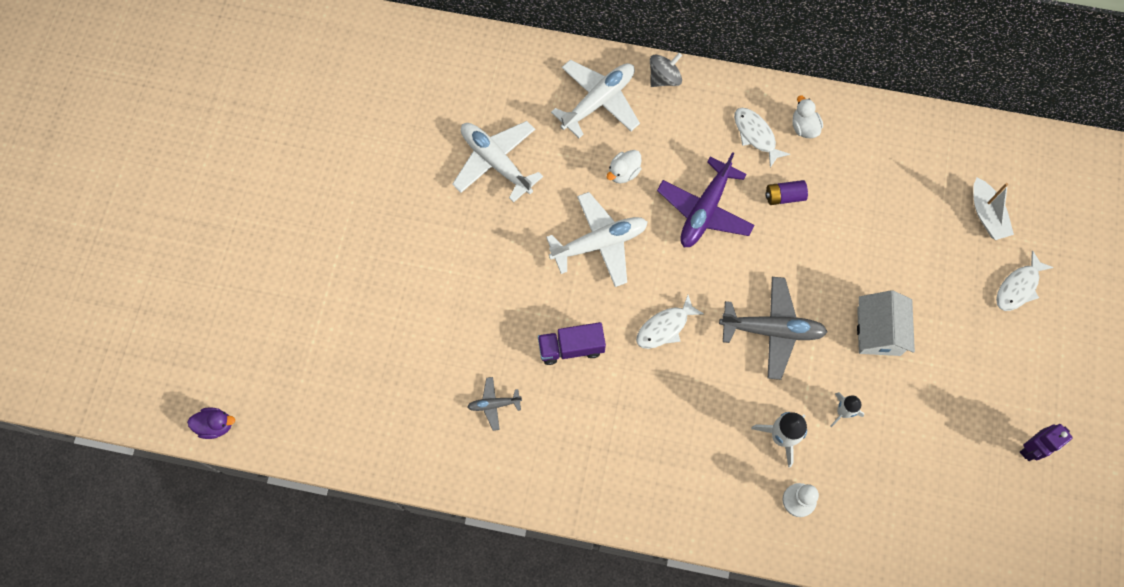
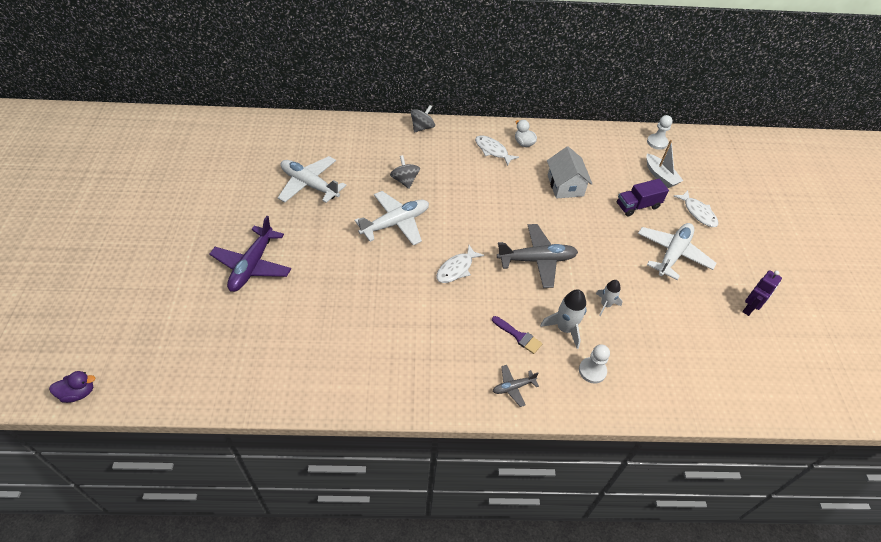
camera: 15 degrees left, 20 degrees down
grey plane [467,377,522,431] -> grey plane moved to [493,365,539,407]
purple truck [538,322,606,365] -> purple truck moved to [617,179,669,216]
white plane [551,60,640,138] -> white plane moved to [638,223,717,280]
white duck [607,150,642,183] -> grey spinning top [390,155,420,189]
purple plane [657,152,755,247] -> purple plane moved to [210,216,291,292]
purple battery [765,180,808,205] -> none
white house [857,290,915,356] -> white house moved to [547,146,593,199]
white fish [996,250,1054,311] -> white fish turned 60 degrees counterclockwise [674,190,718,227]
none -> purple brush [492,316,542,354]
none -> white pawn [647,115,673,150]

